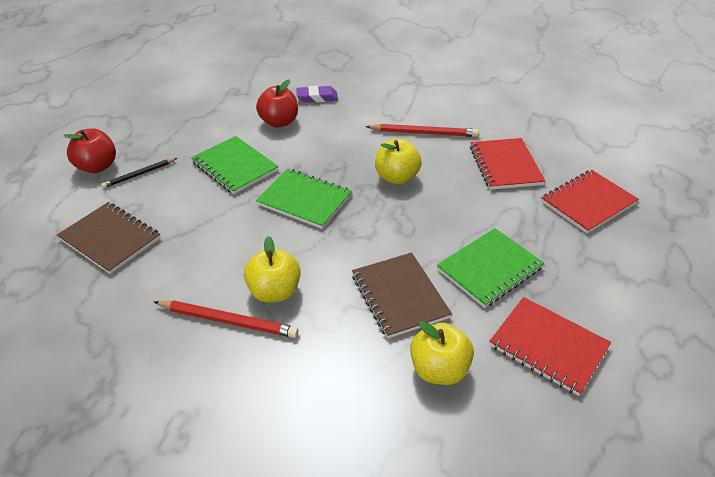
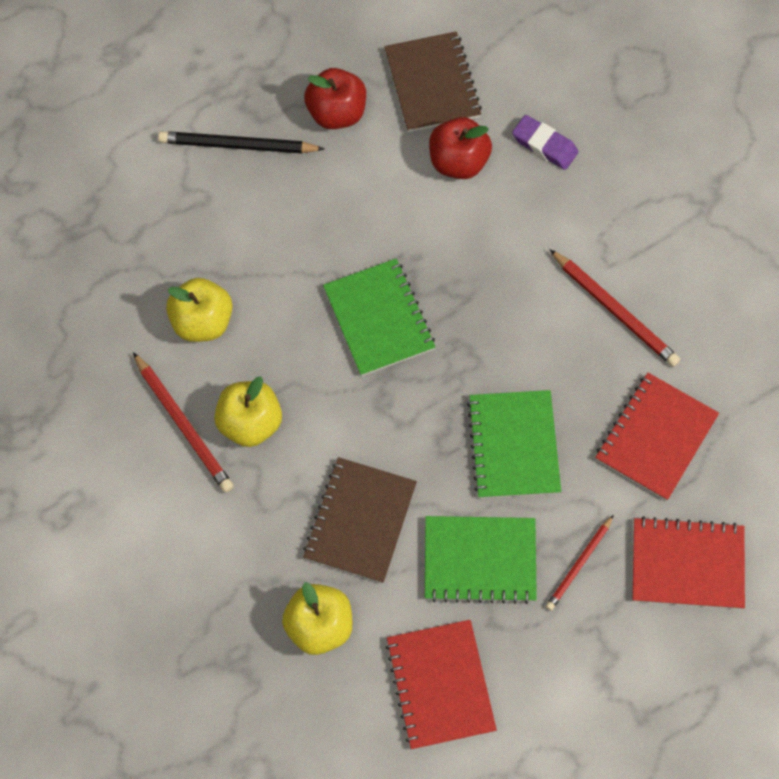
camera: 40 degrees right, 25 degrees up
brown notebook [57,202,160,274] -> brown notebook moved to [384,31,482,132]
red apple [64,128,116,173] -> red apple moved to [304,68,366,129]
black pencil [101,158,177,188] -> black pencil [158,131,324,153], size x1.55
green notebook [191,136,279,194] -> green notebook moved to [467,390,561,498]
yellow apple [375,139,422,184] -> yellow apple moved to [166,278,233,342]
none -> red pencil [546,515,614,611]

